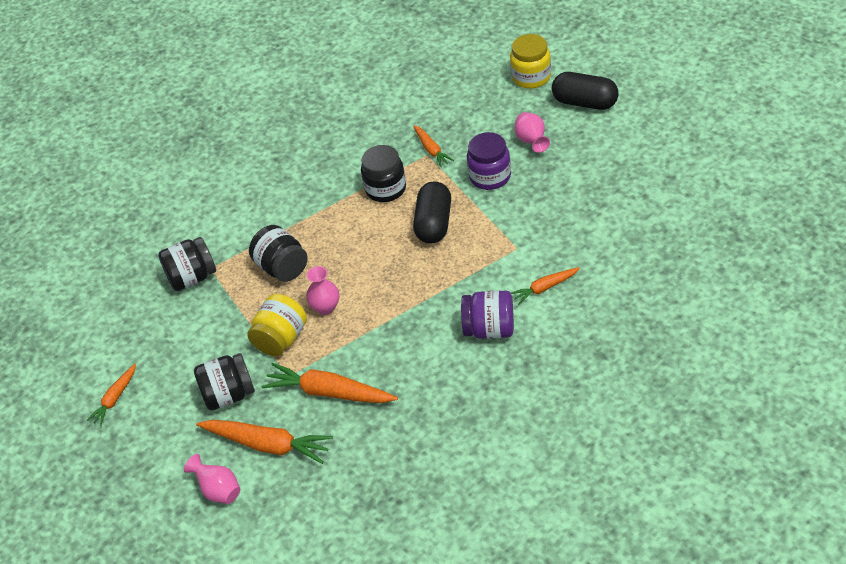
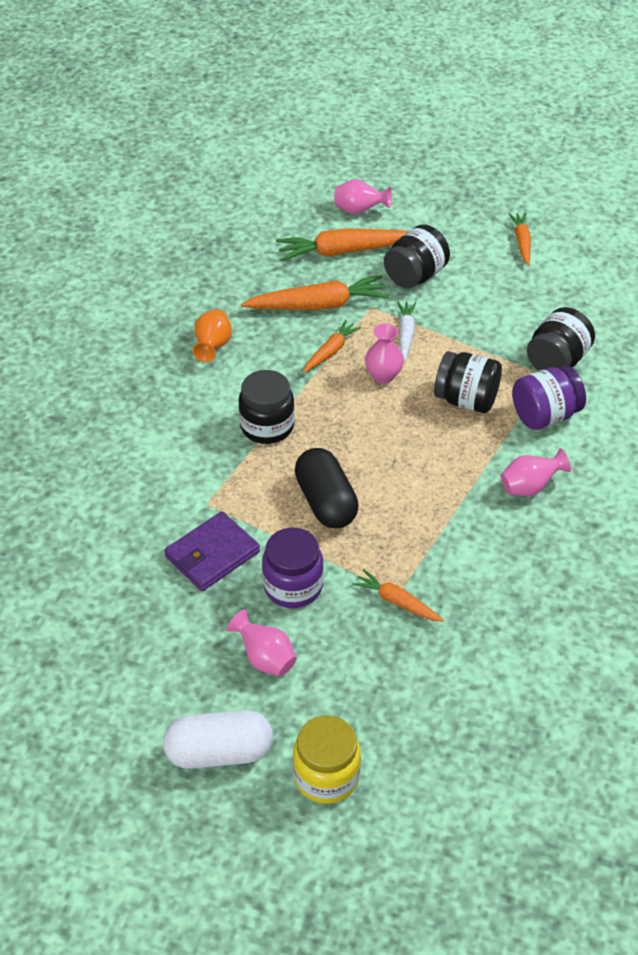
camera: 145 degrees right, 0 degrees up
yellow jar [247,294,307,356] -> white carrot [397,302,416,361]
black jar [361,145,406,202] -> black jar moved to [238,370,295,444]
purple jar [461,291,514,339] -> purple jar moved to [512,366,586,430]
orange carrot [511,267,580,304] -> orange carrot moved to [304,320,361,373]
black capsule [552,72,619,110] -> white capsule [163,710,273,769]
none -> purple wallet [164,511,260,591]
none -> orange vase [193,309,232,362]
none -> pink vase [501,448,571,496]

